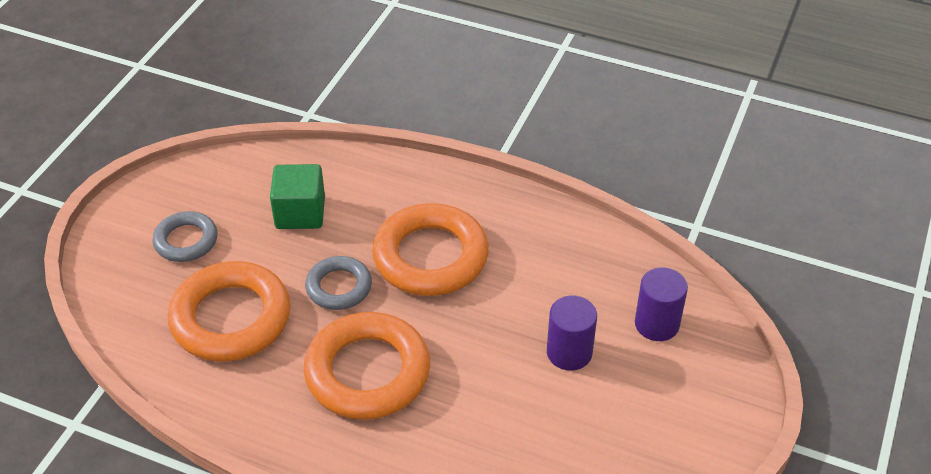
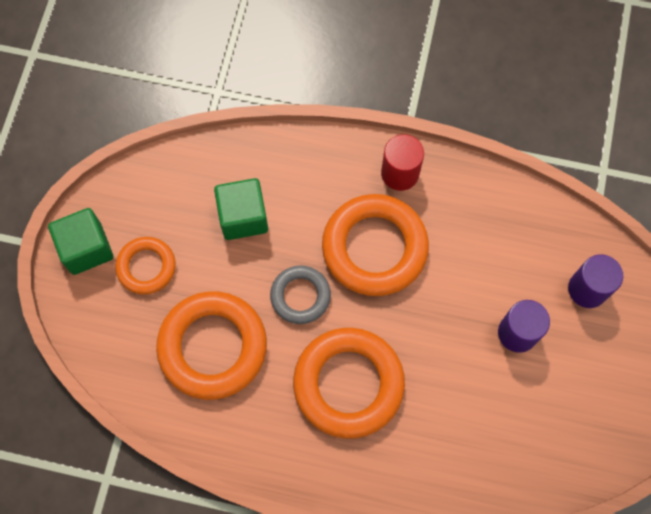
camera: 10 degrees left, 25 degrees up
grey ring [152,211,218,262] -> orange ring [116,237,176,294]
none -> green cube [48,208,113,275]
none -> red cylinder [381,134,424,191]

